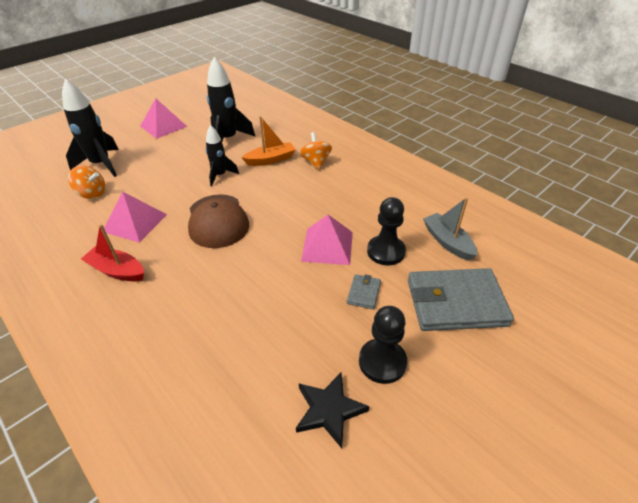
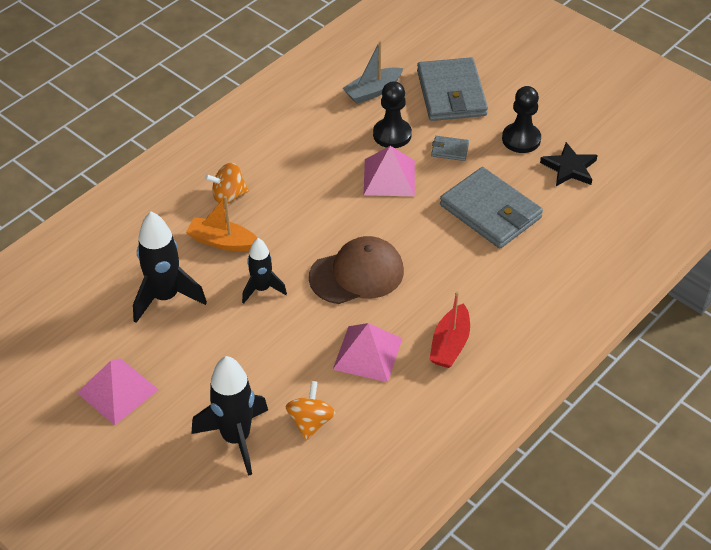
camera: 95 degrees left, 5 degrees up
orange boat [241,116,296,166] -> orange boat turned 45 degrees counterclockwise [186,196,257,251]
none -> grey wallet [440,167,543,248]

